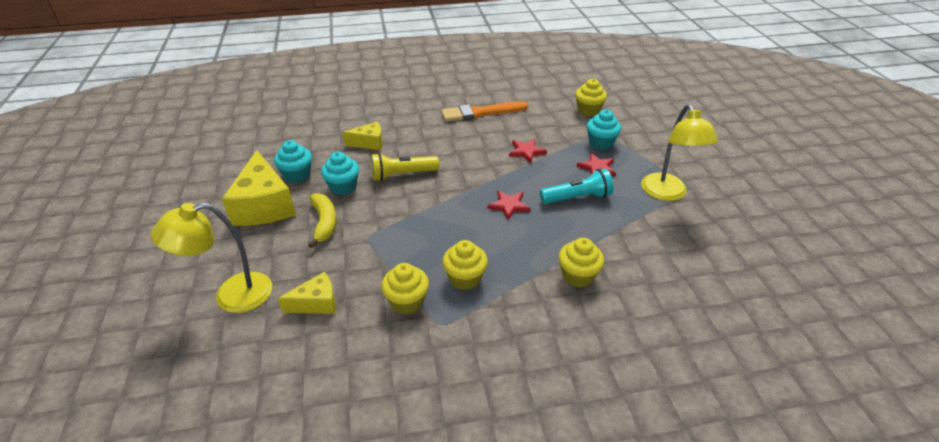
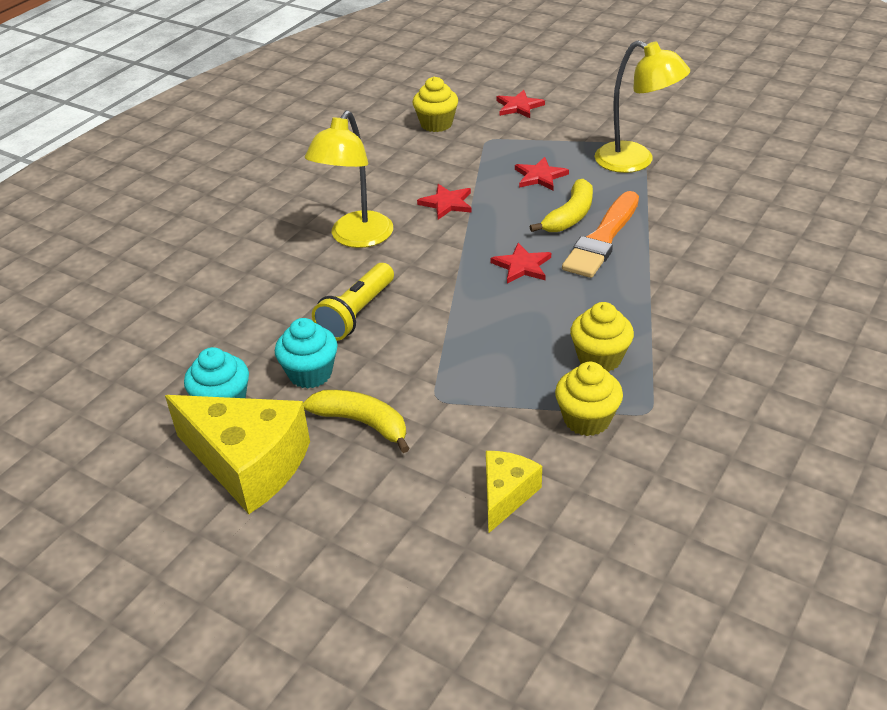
camera: 45 degrees left, 0 degrees up
yellow lamp [151,202,272,313] -> yellow lamp moved to [305,110,393,248]
yellow cheese [342,122,383,150] -> none
orange brush [441,101,528,122] -> orange brush moved to [562,191,639,278]
turquoise flashlight [540,169,614,204] -> yellow banana [530,179,593,232]
yellow cupcake [558,238,604,287] -> none
turquoise cupcake [587,110,621,150] -> none
none -> red star [496,90,545,118]

